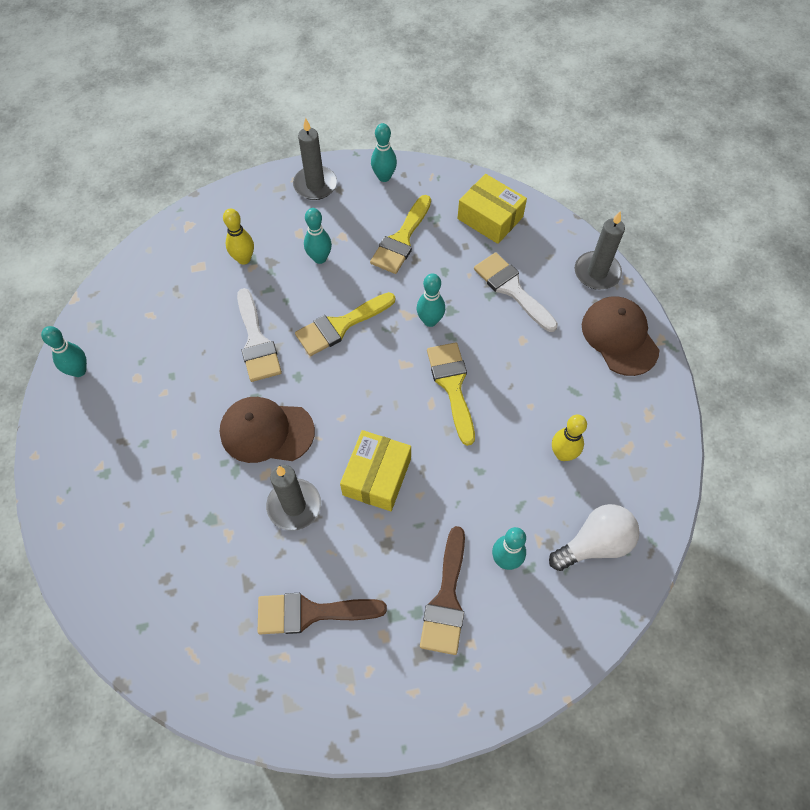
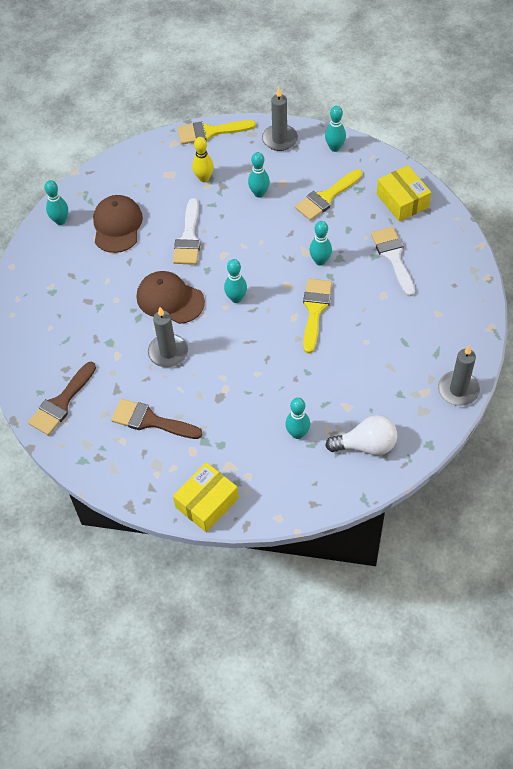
camera: 25 degrees right, 5 degrees down
yellow brush [295,292,395,356] -> yellow brush moved to [178,120,256,144]
yellow box [340,430,411,511] -> yellow box moved to [173,462,239,532]
brown brush [420,526,465,655] -> brown brush moved to [28,362,96,436]
yellow bowling pin [552,415,587,461] -> none
grey candle [575,212,625,290] -> grey candle moved to [438,345,480,406]
brown cap [582,296,659,376] -> brown cap moved to [93,195,143,253]
none -> turquoise bowling pin [224,259,247,303]

